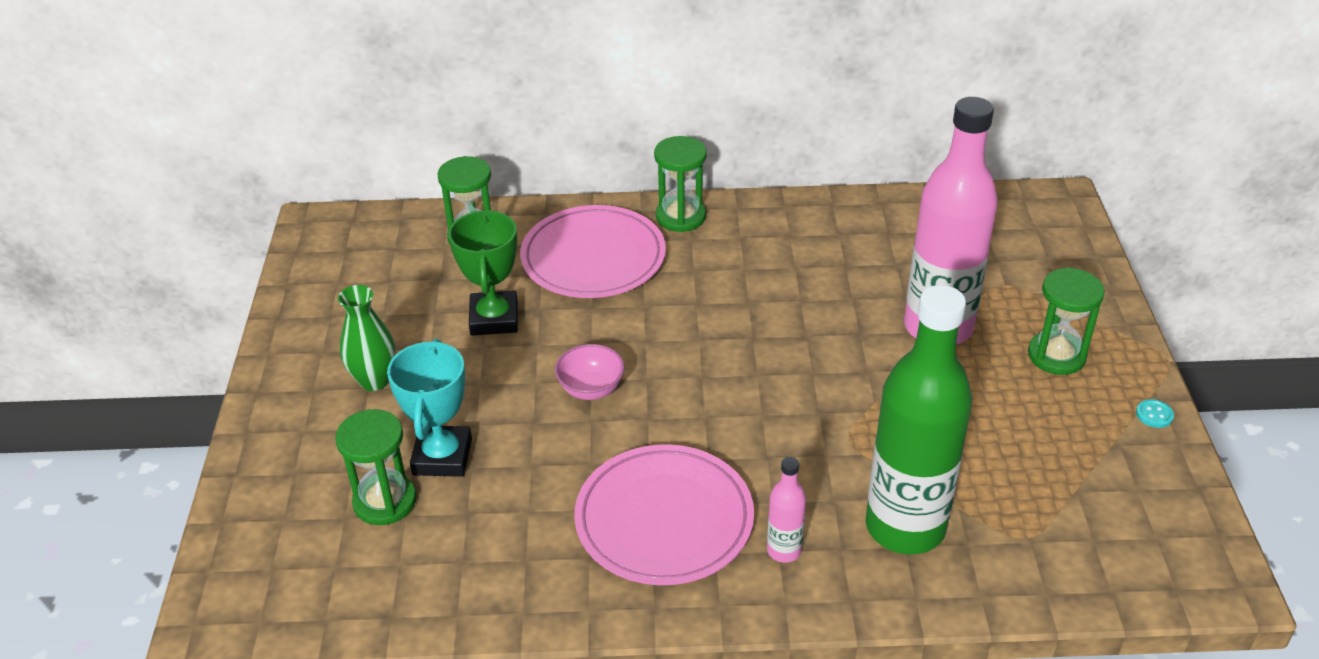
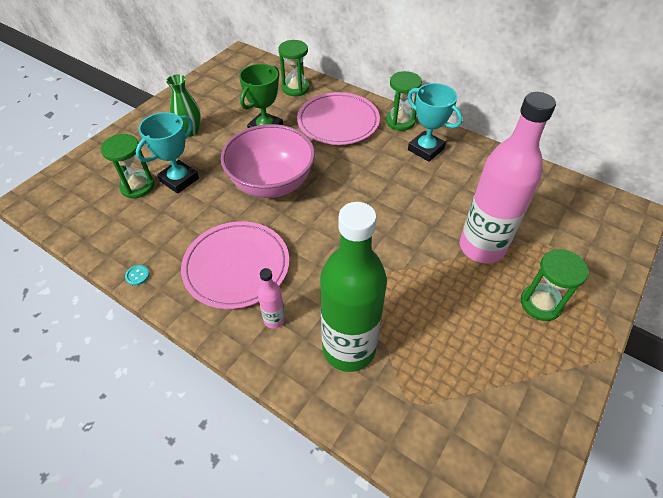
camera: 35 degrees right, 10 degrees up
pink bowl [555,344,624,400] -> pink bowl [221,124,315,198], size x2.25
turquoise button [1136,399,1174,428] -> turquoise button moved to [125,265,150,286]
none -> turquoise trophy [408,83,463,162]

